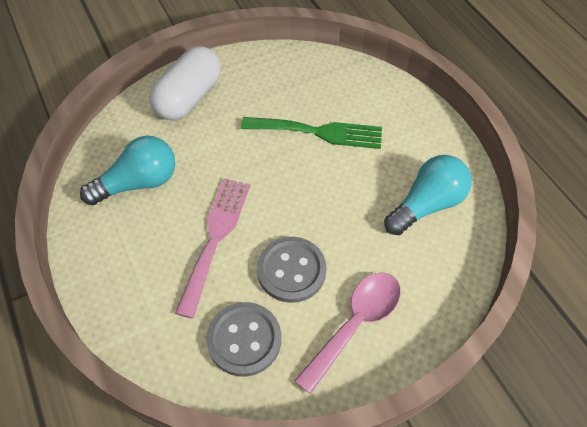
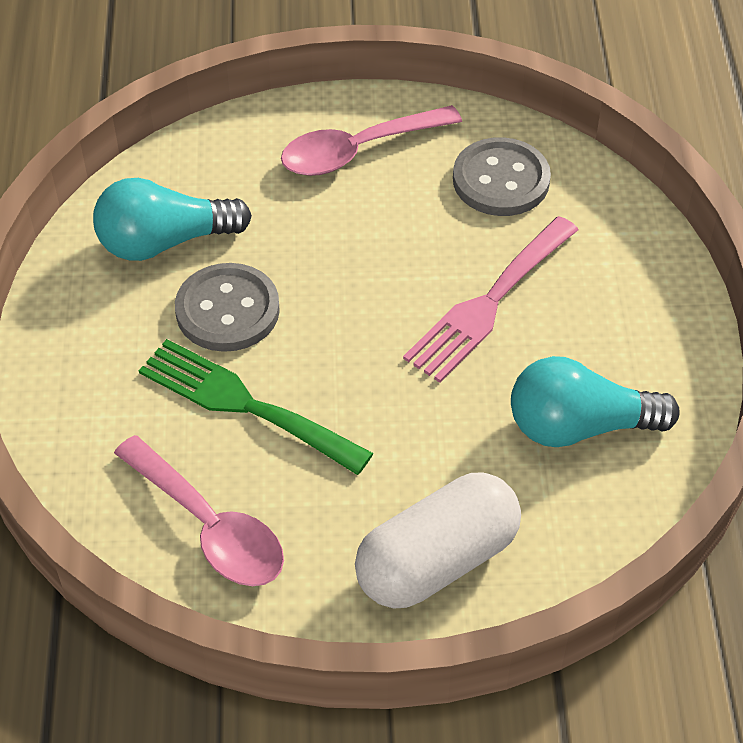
camera: 155 degrees left, 5 degrees down
grey button [257,237,327,303] -> grey button moved to [175,263,280,352]
none -> pink spoon [114,435,284,586]

